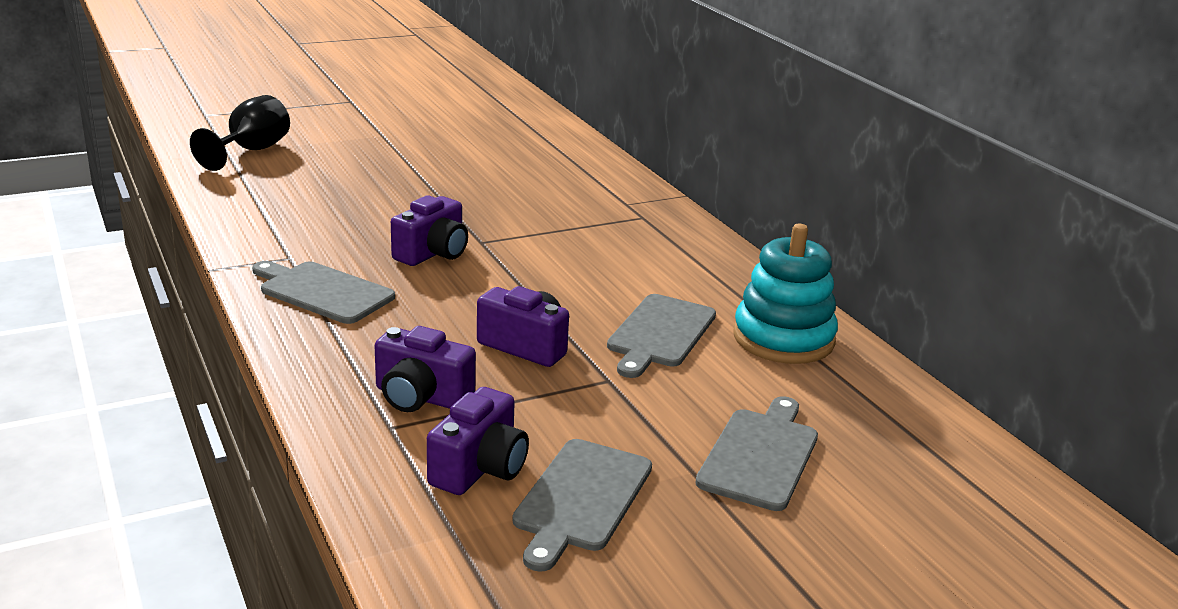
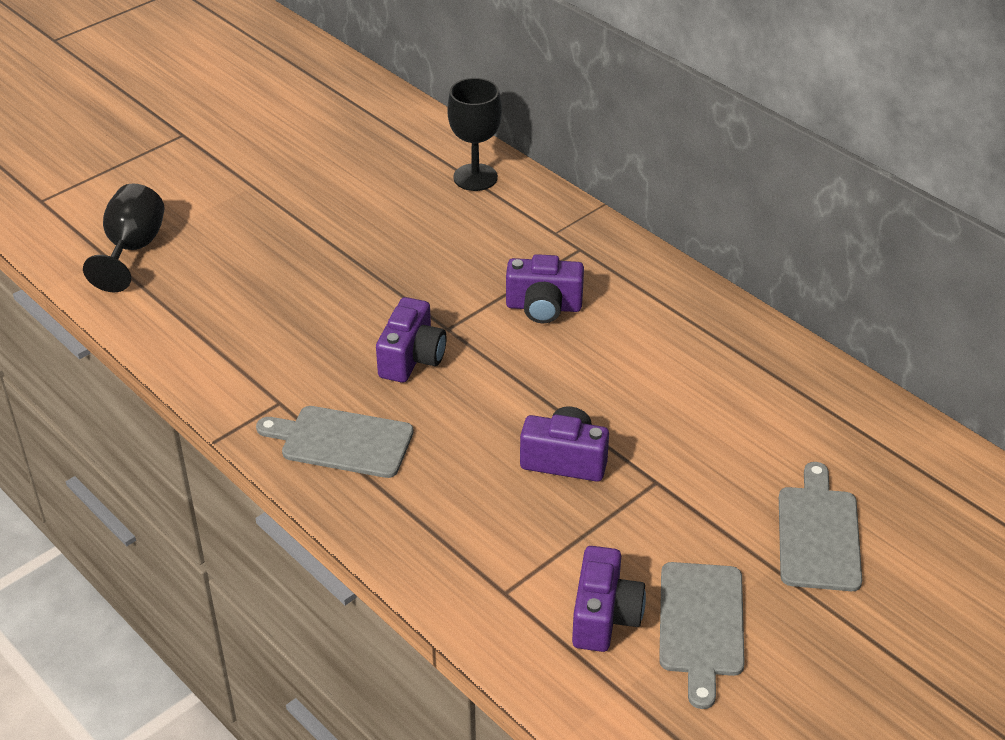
camera: 15 degrees left, 15 degrees up
purple camera [375,326,476,412] -> purple camera moved to [506,254,584,323]
grey cutting board [607,294,716,378] -> none
turquoise stacking toy [733,224,838,364] -> none
none -> black goblet [447,78,502,191]

